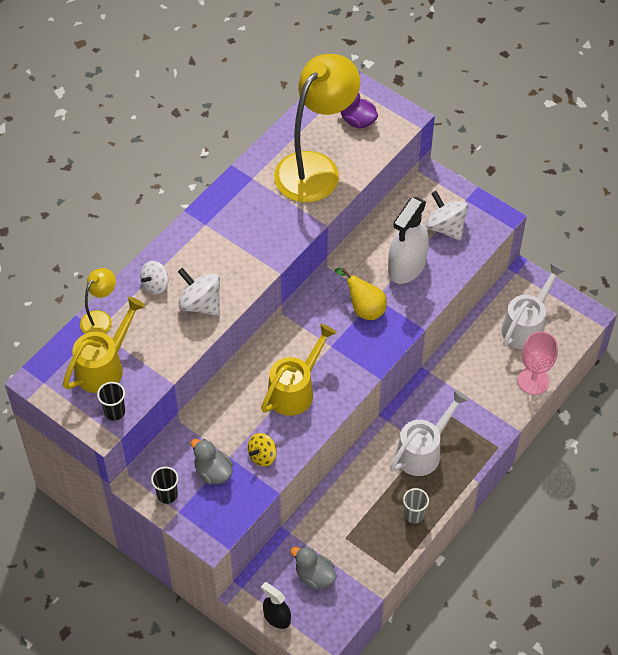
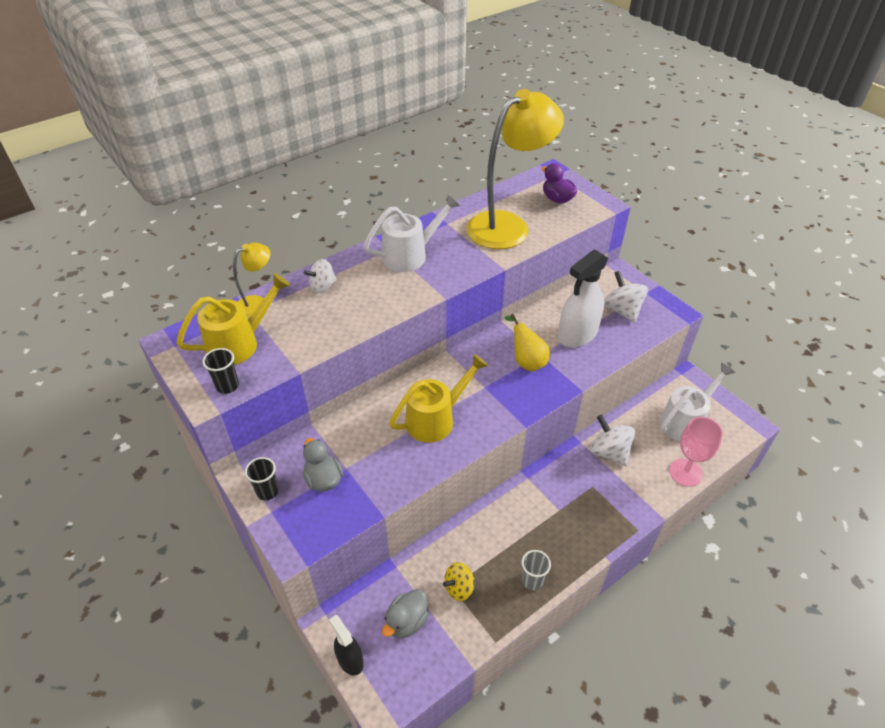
camera: 15 degrees right, 10 degrees down
white spinning top [178,268,220,316] -> white spinning top moved to [590,415,635,466]
yellow spinning top [248,433,277,467] -> yellow spinning top moved to [443,562,474,601]
grey duck [291,546,337,590] -> grey duck turned 105 degrees counterclockwise [382,589,429,638]
white watering can [390,390,469,476] -> white watering can moved to [364,194,461,272]

